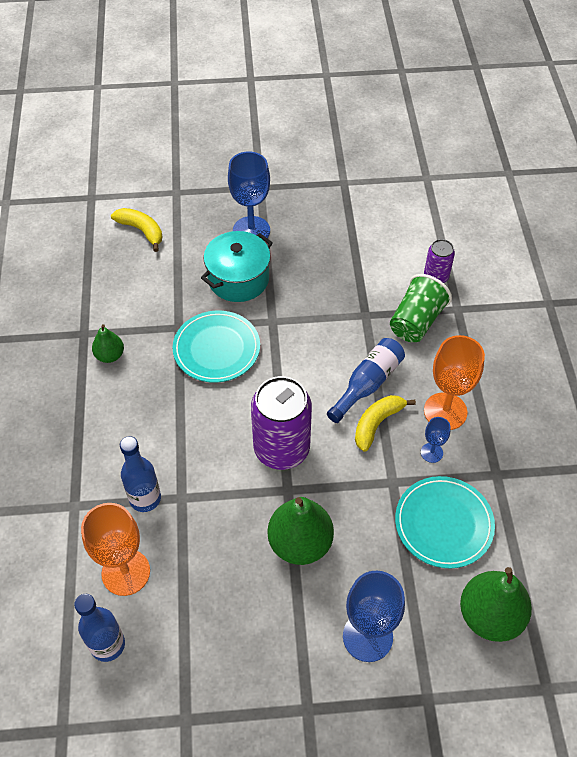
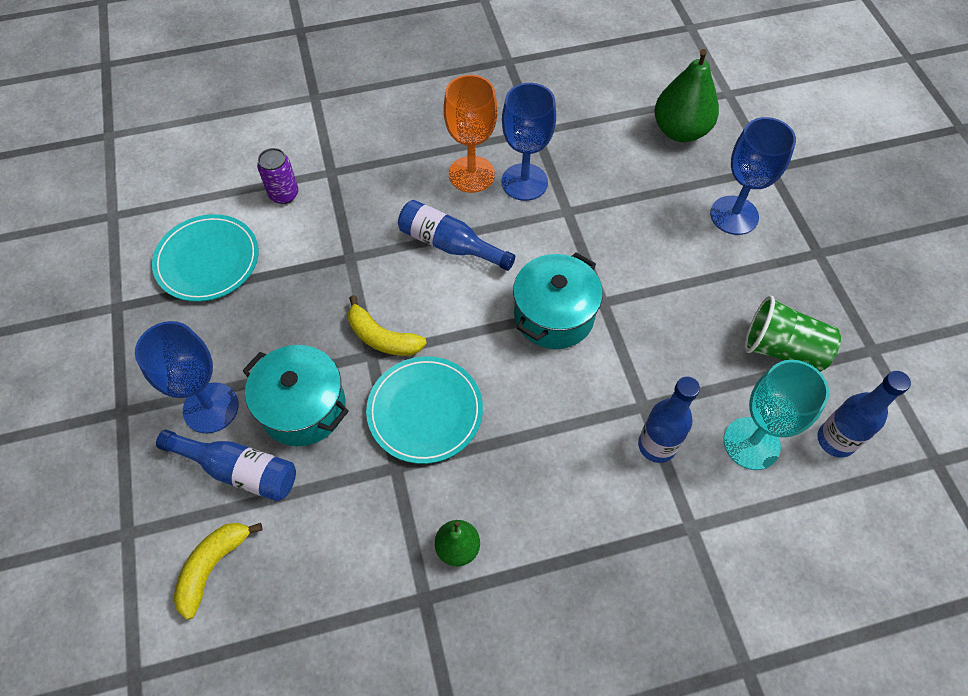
camera: 100 degrees left, 5 degrees up
orange goblet [81,503,150,596] -> turquoise goblet [724,360,829,470]
purple can [251,376,312,470] -> turquoise pot [513,252,603,349]
green pear [267,497,334,565] -> none
yellow banana [355,395,416,452] -> yellow banana moved to [348,295,427,356]
green cup [390,274,452,342] -> green cup moved to [744,296,841,372]
turquoise plate [395,476,495,569] -> turquoise plate moved to [152,214,259,302]
blue goblet [421,417,451,463] -> blue goblet [501,83,556,201], size x1.99
none -> blue bottle [156,430,296,501]

